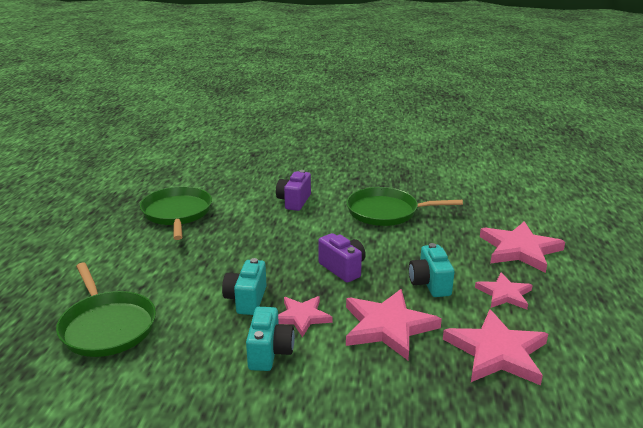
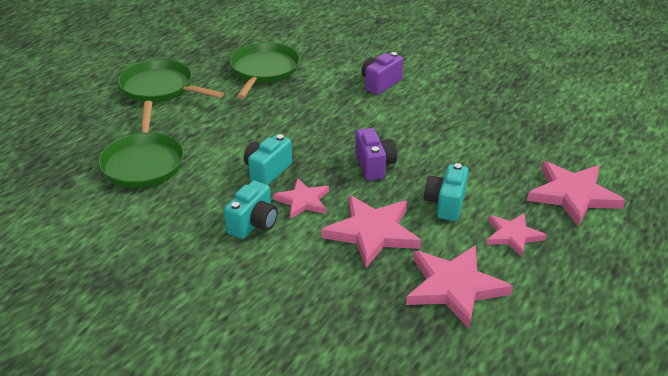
camera: 25 degrees right, 10 degrees up
green pan [346,187,463,226] -> green pan moved to [118,59,224,102]

